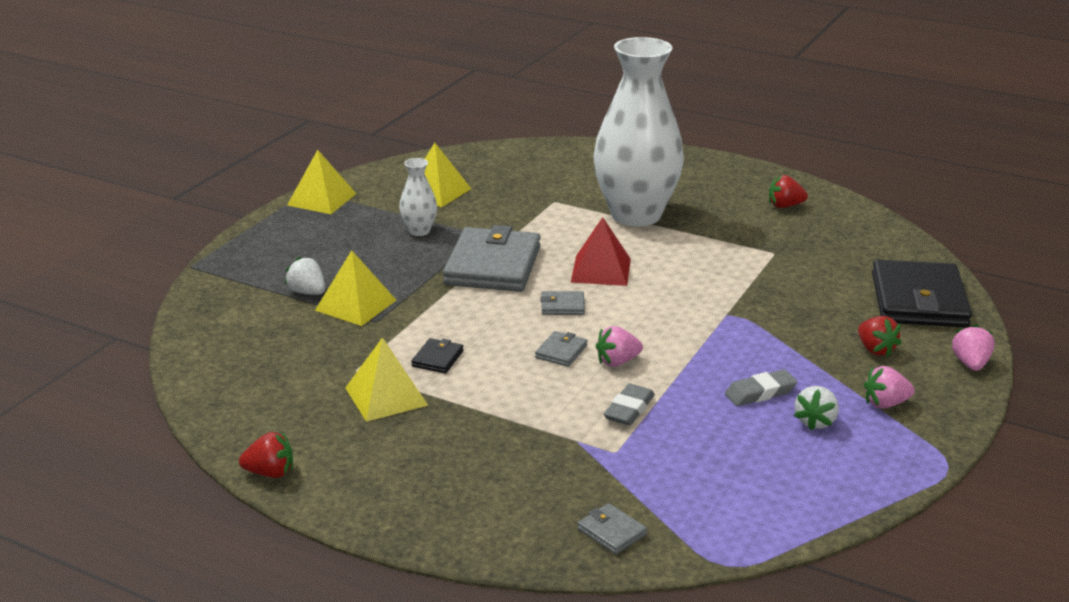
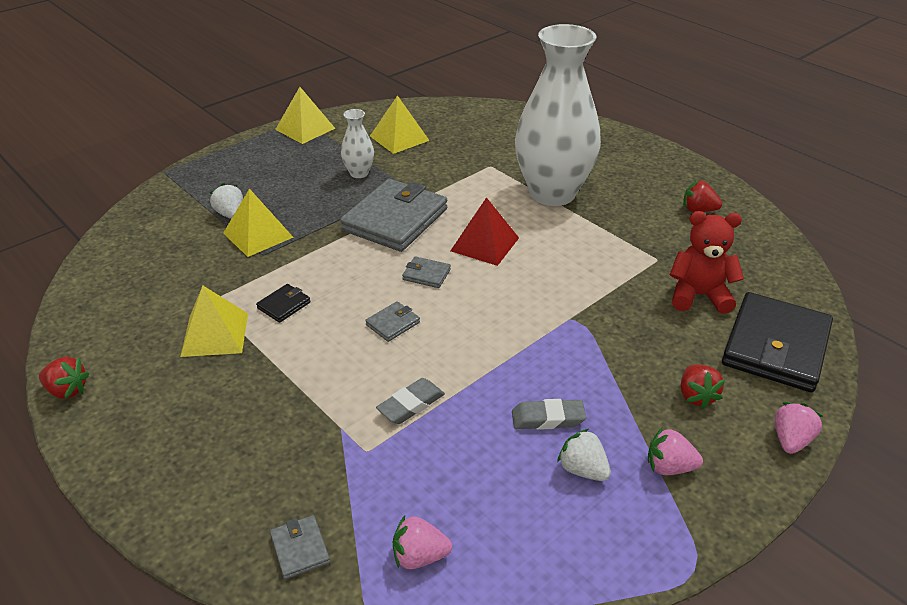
camera: 20 degrees right, 10 degrees up
pink strawberry [596,326,643,367] -> pink strawberry moved to [393,516,452,570]
white strawberry [794,386,839,431] -> white strawberry turned 90 degrees clockwise [557,429,611,481]
none -> red teddy bear [670,211,744,314]

